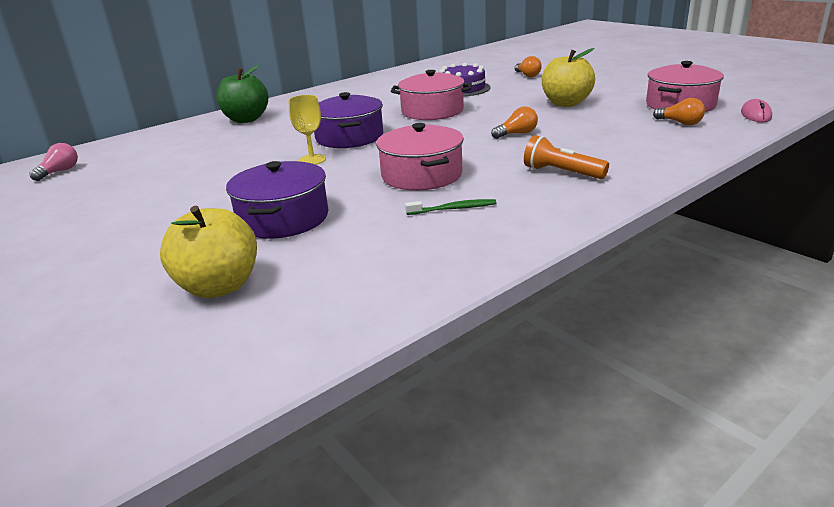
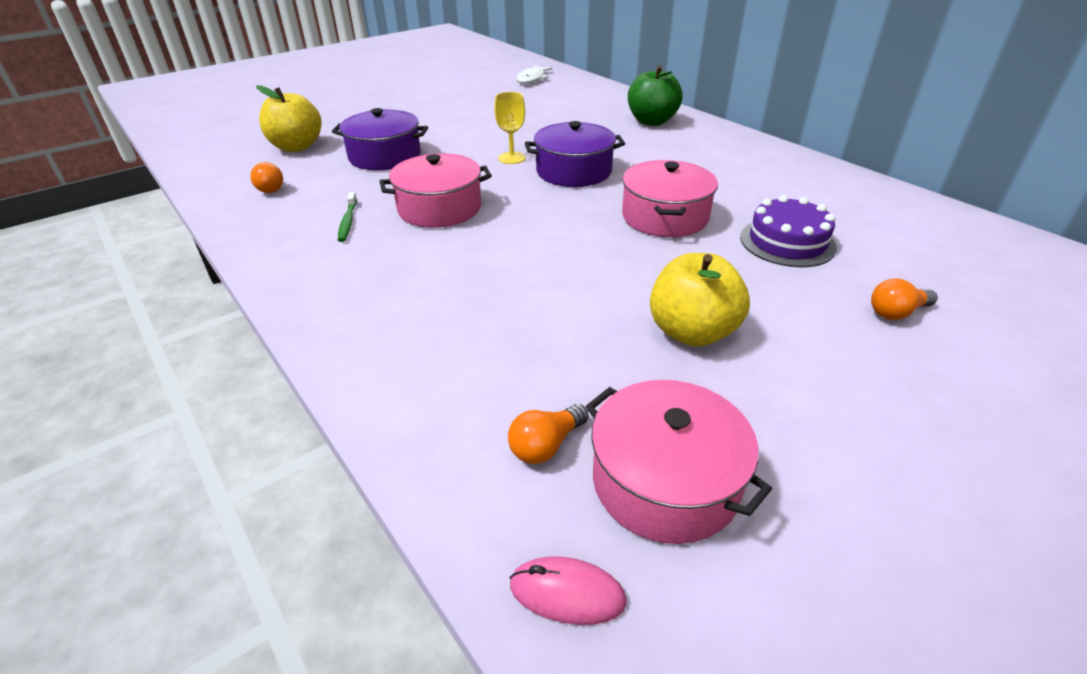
camera: 90 degrees right, 10 degrees up
pink light bulb [29,143,78,181] -> white fish [516,65,552,84]
orange light bulb [491,106,538,139] -> orange light bulb moved to [250,162,283,193]
orange flashlight [524,135,609,179] -> none

